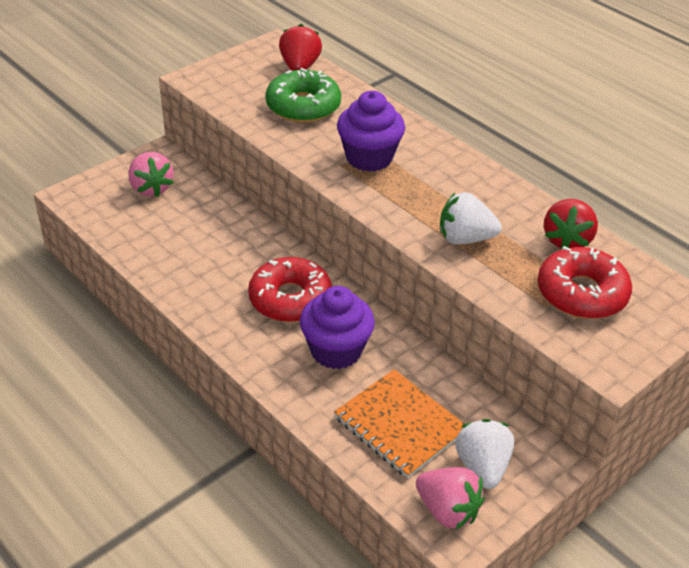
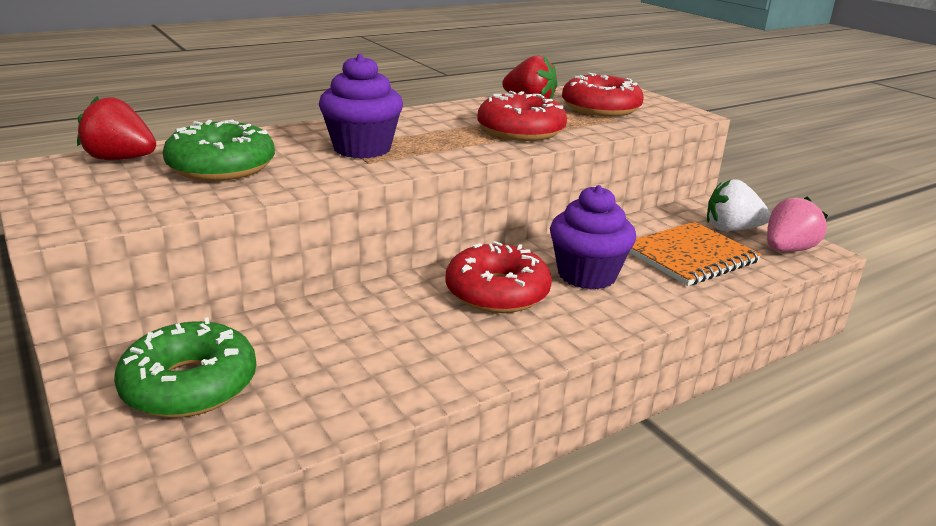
camera: 80 degrees left, 15 degrees down
pink strawberry [128,152,174,197] -> green donut [114,317,256,418]
white strawberry [440,192,502,245] -> red donut [477,91,567,141]

